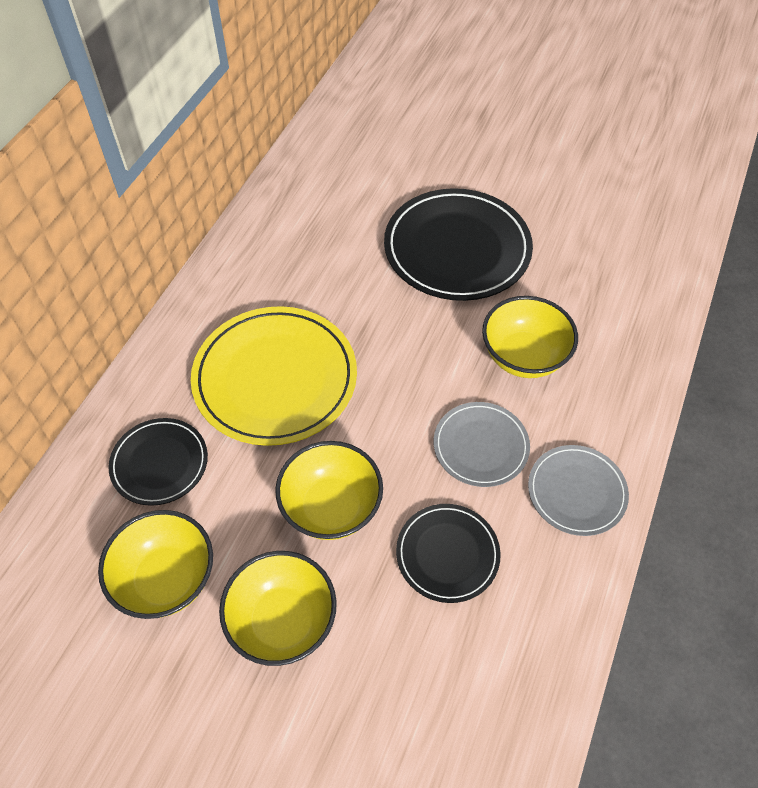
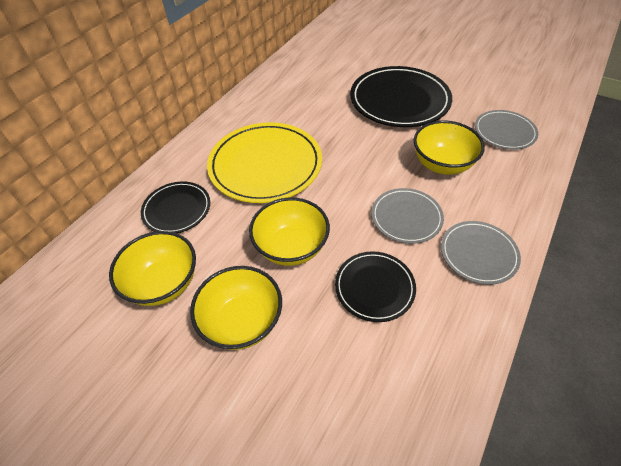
camera: 10 degrees right, 5 degrees down
none -> grey plate [475,110,538,150]

